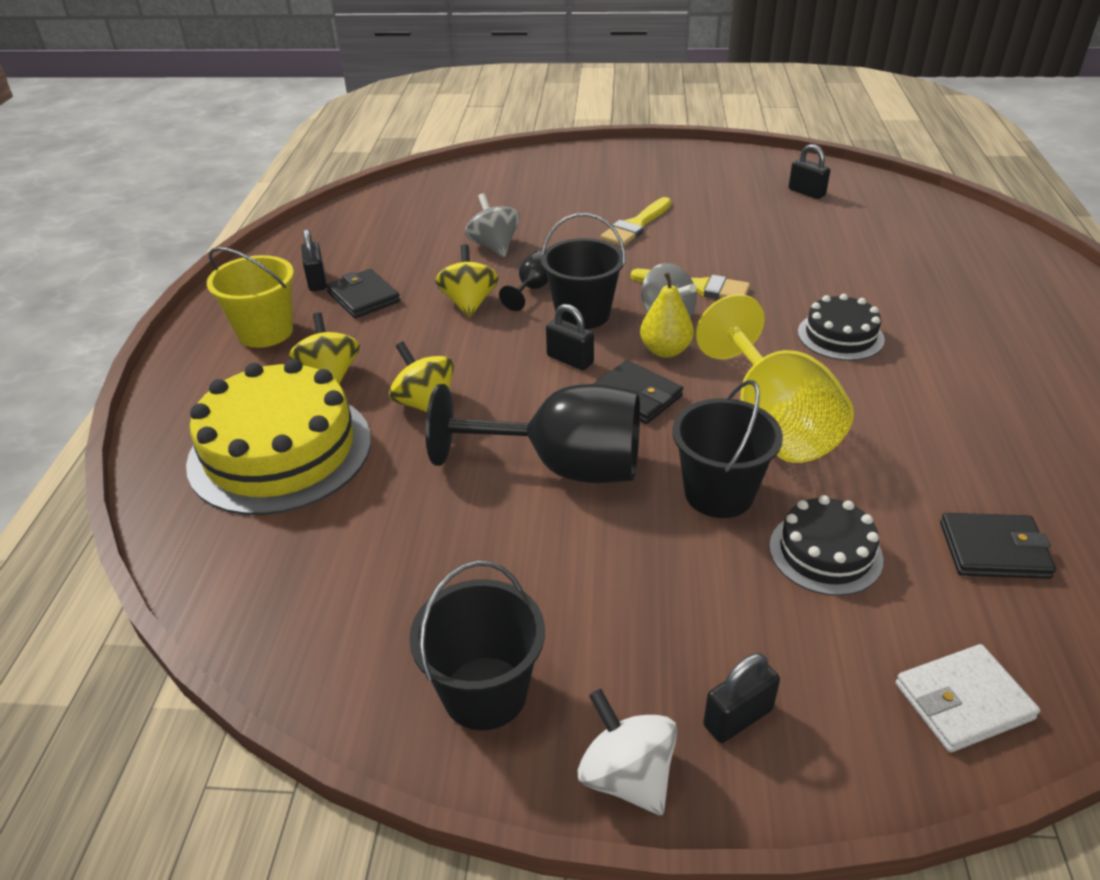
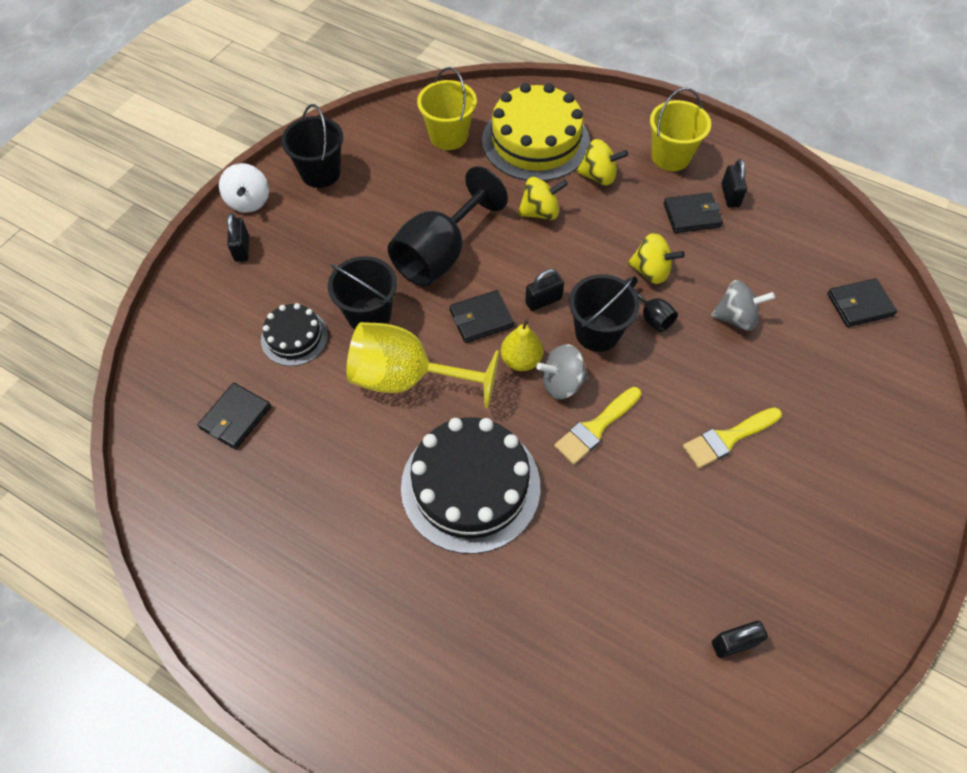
camera: 115 degrees right, 20 degrees up
black padlock [301,229,326,291] -> black padlock turned 75 degrees clockwise [721,159,747,208]
white spinning top [578,689,677,815] -> white spinning top turned 90 degrees clockwise [219,163,269,213]
yellow brush [601,197,672,246] -> yellow brush turned 90 degrees counterclockwise [683,407,782,469]
black cake [798,294,885,361] -> black cake [401,417,540,554], size x1.89
white wallet [896,644,1040,753] -> none
none -> yellow bucket [417,67,477,150]
none -> black wallet [827,278,897,327]

